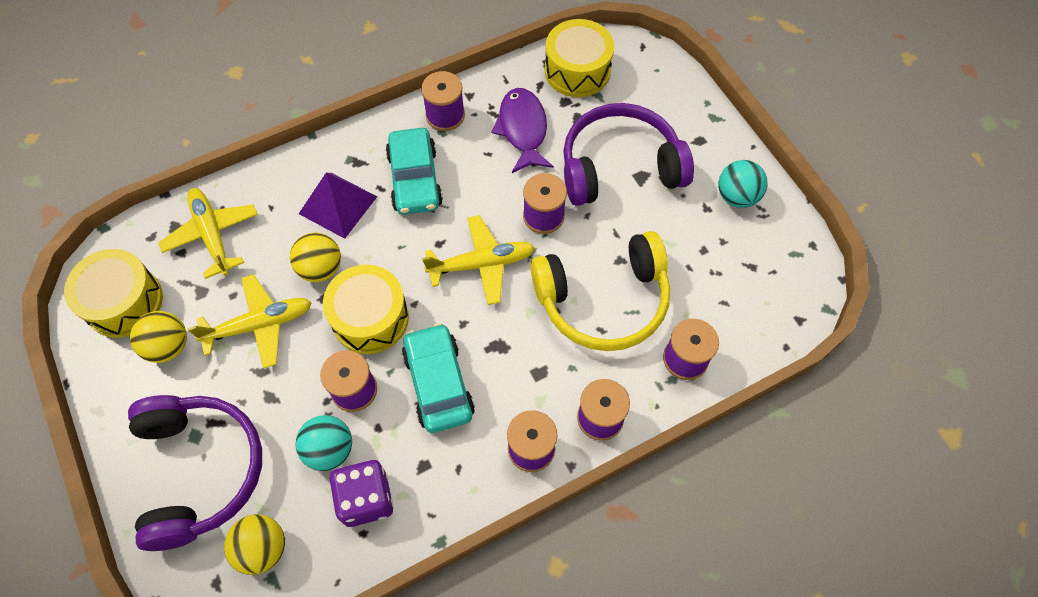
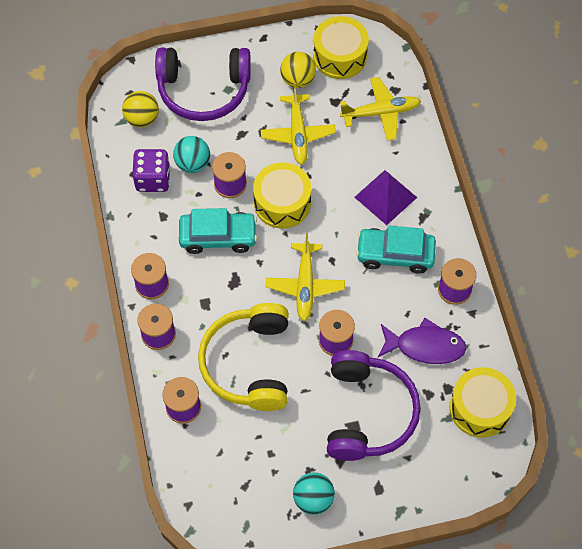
camera: 105 degrees right, 0 degrees up
yellow ball [290,233,341,282] -> none

